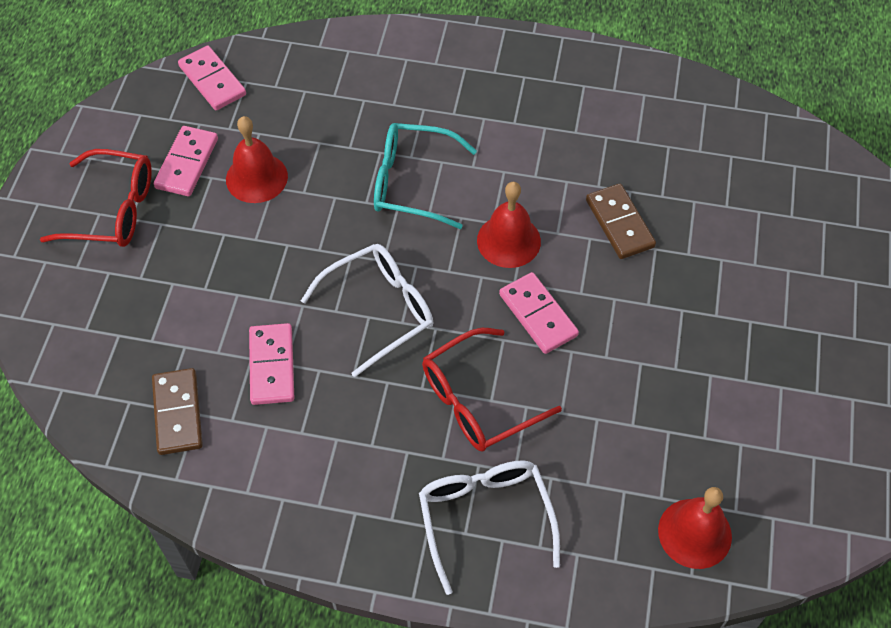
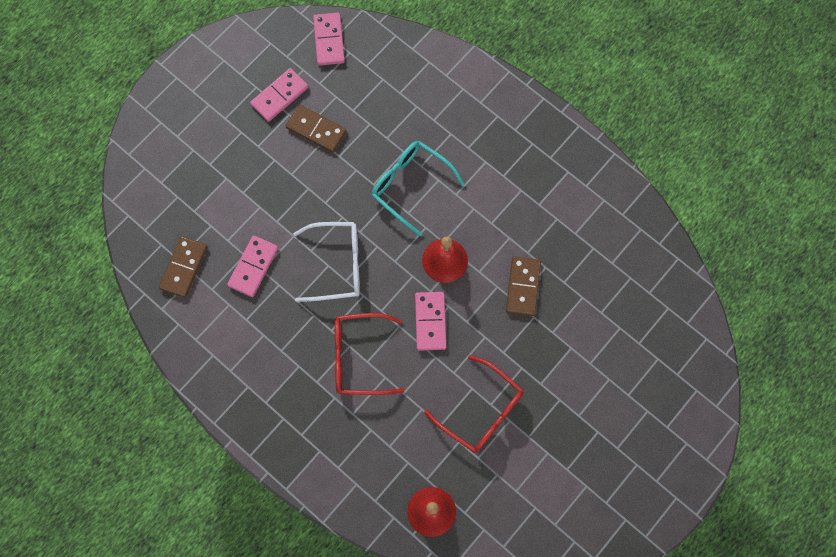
camera: 30 degrees right, 15 degrees up
red glasses [40,149,152,247] -> red glasses moved to [424,355,523,453]
red bell [226,116,288,203] -> brown domino [286,105,347,153]
white glasses [419,460,560,595] -> none

